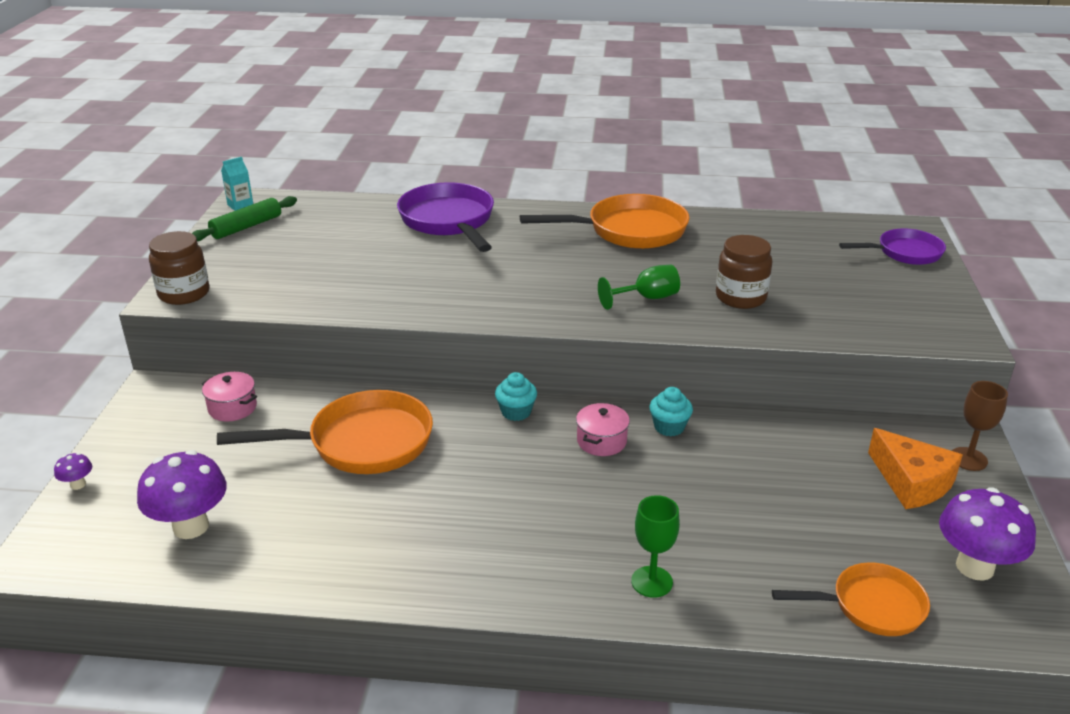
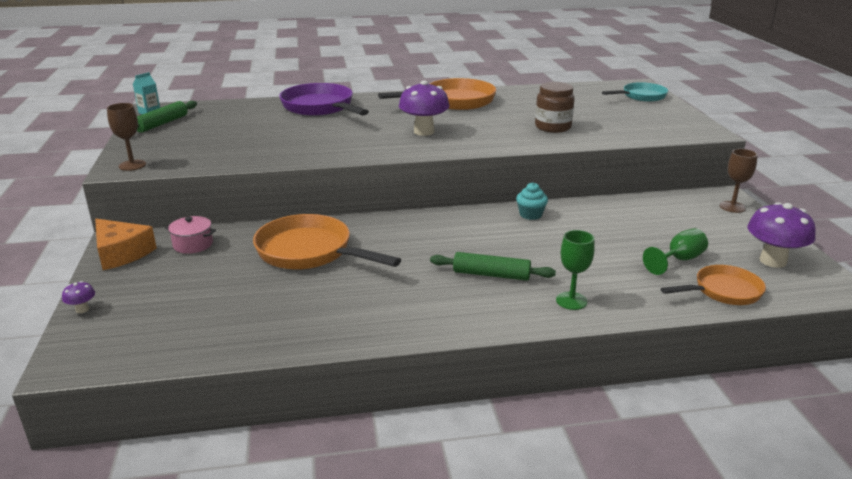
camera: 15 degrees left, 5 degrees down
purple mushroom [137,450,227,539] -> purple mushroom moved to [399,81,450,136]
brown jar [149,231,209,305] -> brown goblet [107,103,146,171]
orange pan [217,390,433,474] -> orange pan turned 120 degrees counterclockwise [253,214,401,270]
turquoise cupcake [495,372,537,421] -> none
pink pot [576,403,630,456] -> none
green goblet [598,265,680,310] -> green goblet moved to [643,228,708,275]
purple pan [839,228,946,265] -> turquoise pan [602,82,668,102]
orange cheese [868,428,963,509] -> orange cheese moved to [95,219,157,270]
none -> green rolling pin [430,252,556,281]

